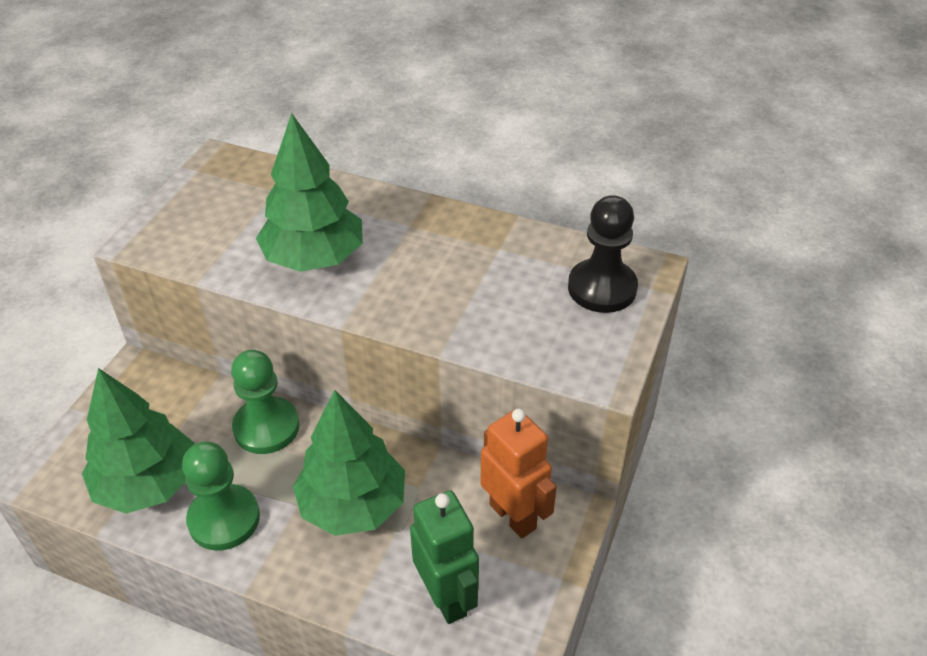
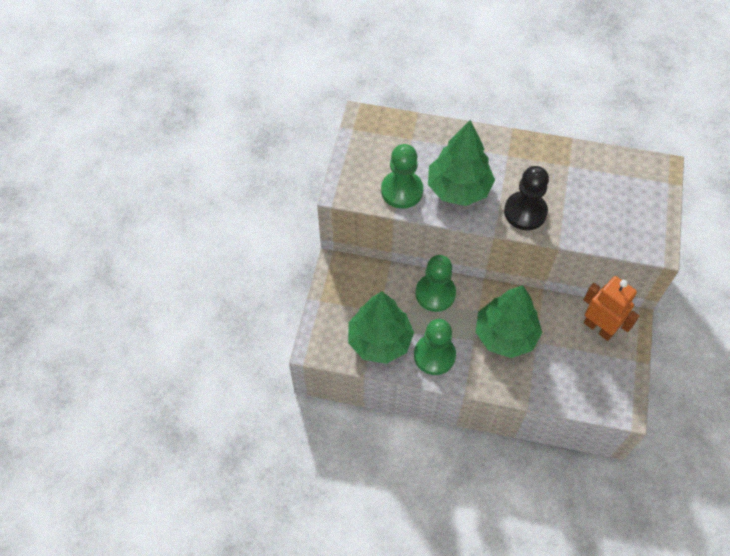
camera: 10 degrees left, 15 degrees up
green robot [410,490,479,624] -> none
black pawn [568,195,638,313] -> black pawn moved to [504,166,549,230]
none -> green pawn [381,144,423,209]

